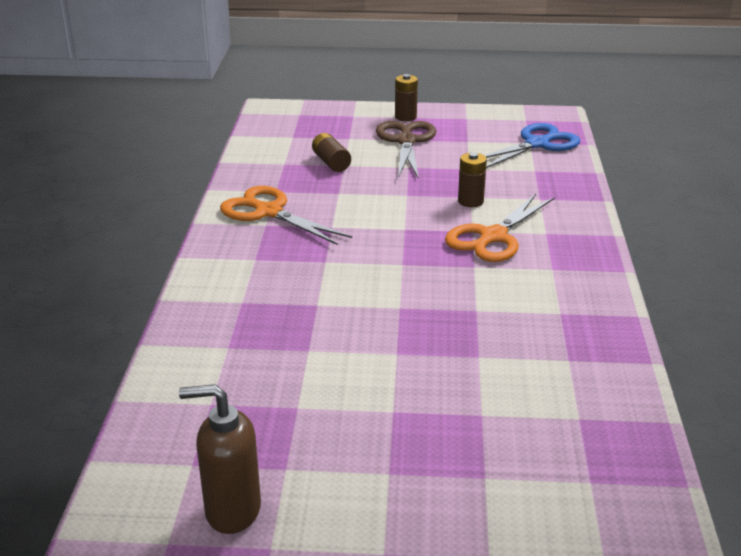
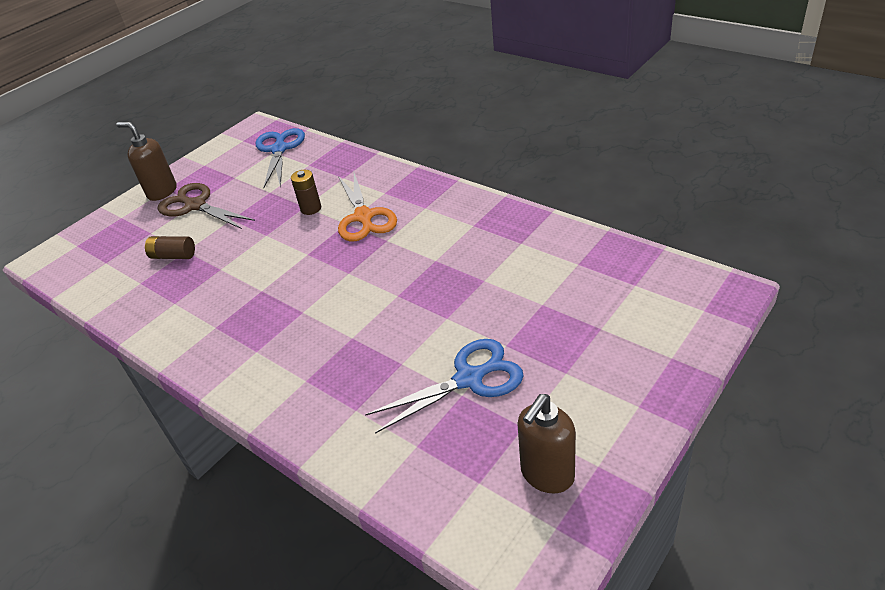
camera: 50 degrees left, 10 degrees up
orange scissors [220,186,352,245] -> none
brown battery [395,74,418,121] -> brown soap dispenser [116,122,177,201]
none -> blue scissors [365,339,524,434]

